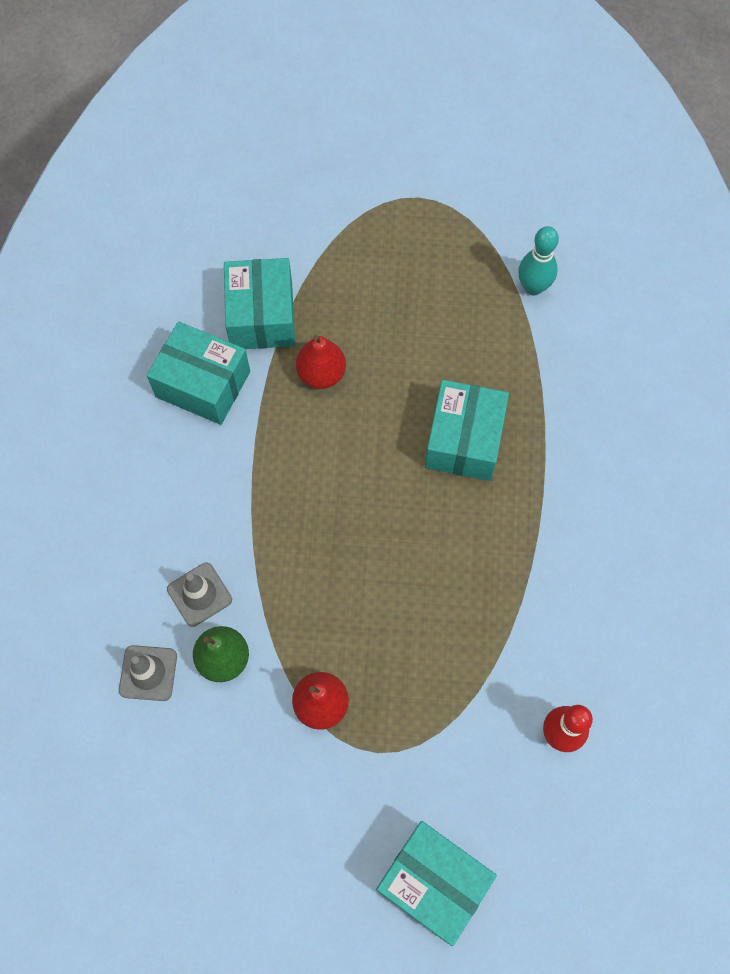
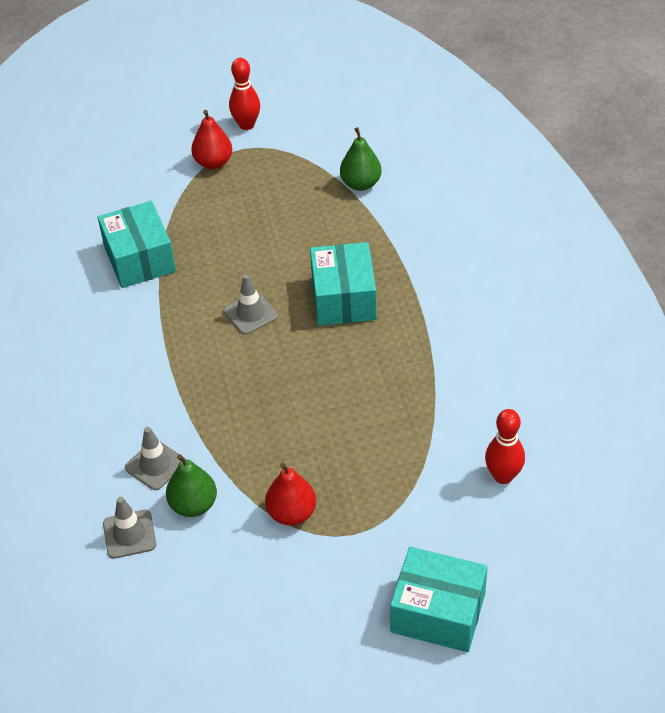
camera: 15 degrees left, 20 degrees down
turquoise box [147,321,250,425] -> none
red pear [296,335,346,389] -> red pear moved to [191,110,232,169]
turquoise bowling pin [518,226,559,296] -> green pear [340,127,382,191]
none -> grey traffic cone [224,274,278,335]
none -> red bowling pin [229,58,260,130]

